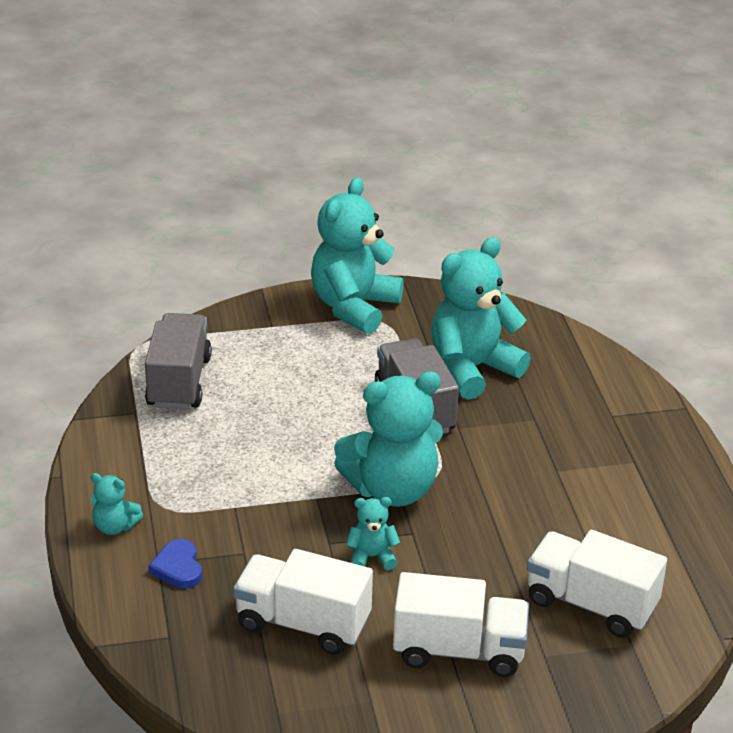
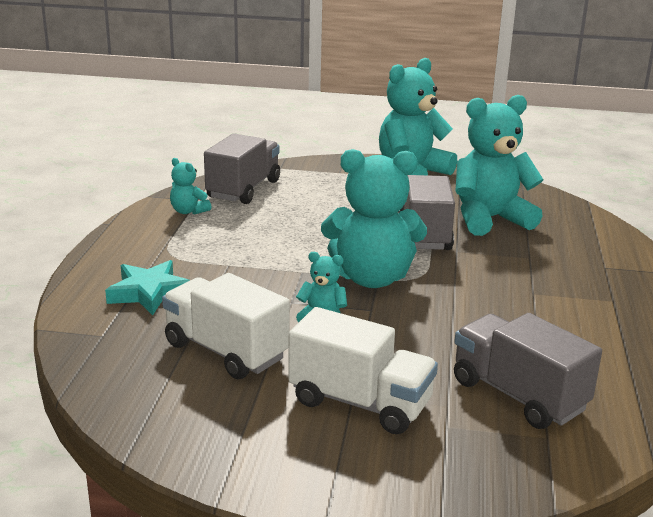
camera: 20 degrees right, 10 degrees down
turquoise teddy bear [91,473,143,535] -> turquoise teddy bear moved to [170,158,211,215]
blue heart [149,539,202,589] -> turquoise star [105,260,190,315]
white truck [527,530,667,638] -> grey truck [454,313,602,429]

